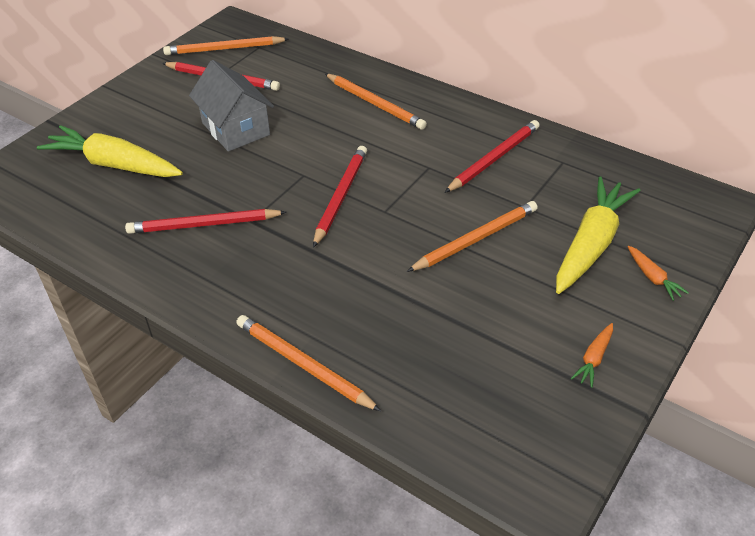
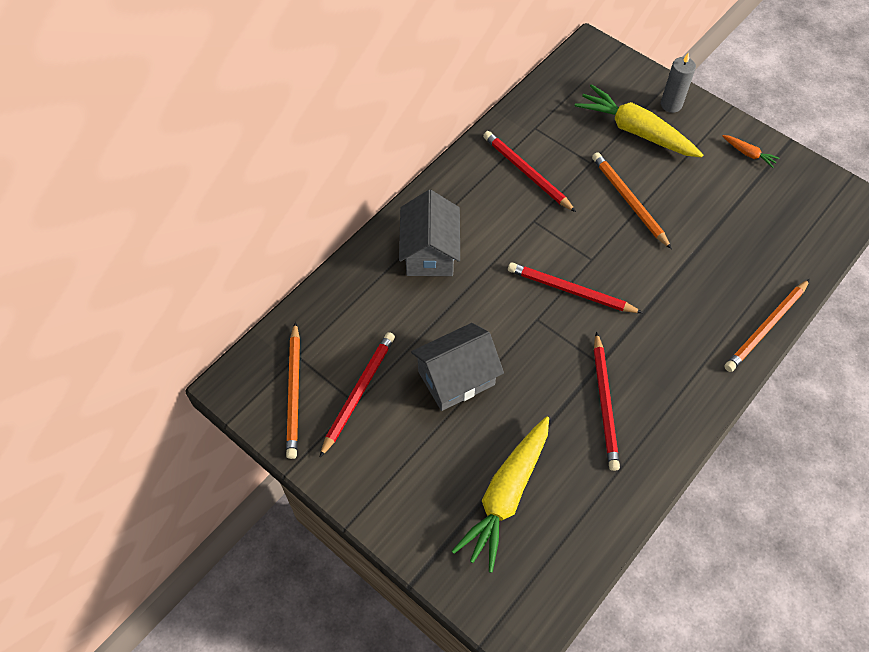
camera: 85 degrees left, 15 degrees up
orange pencil [325,73,427,130] -> grey house [399,190,460,276]
orange carrot [628,246,689,301] -> grey candle [661,53,696,113]

